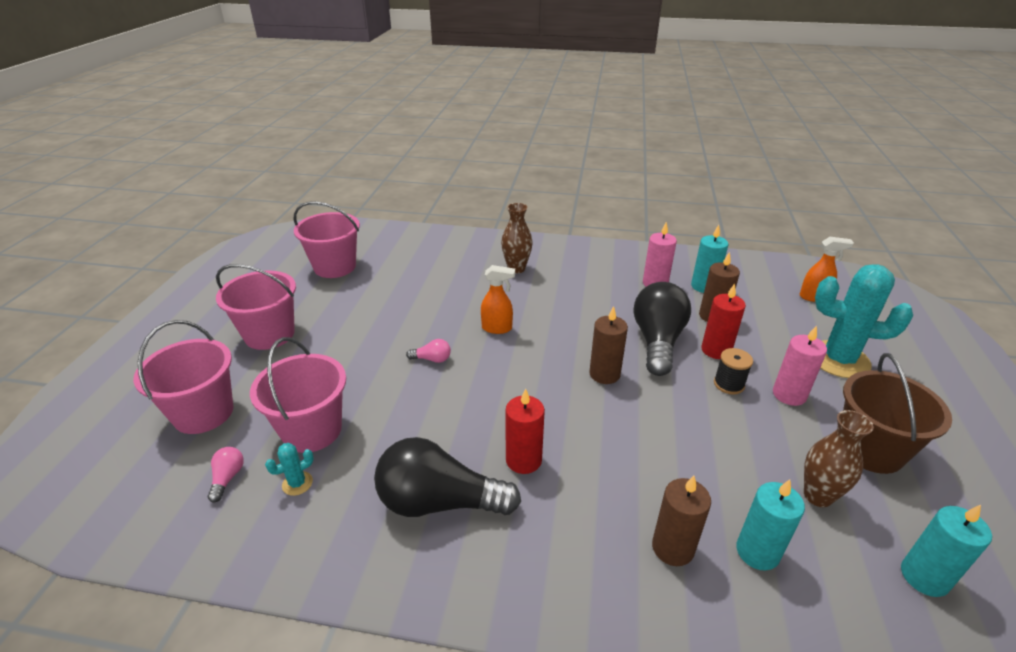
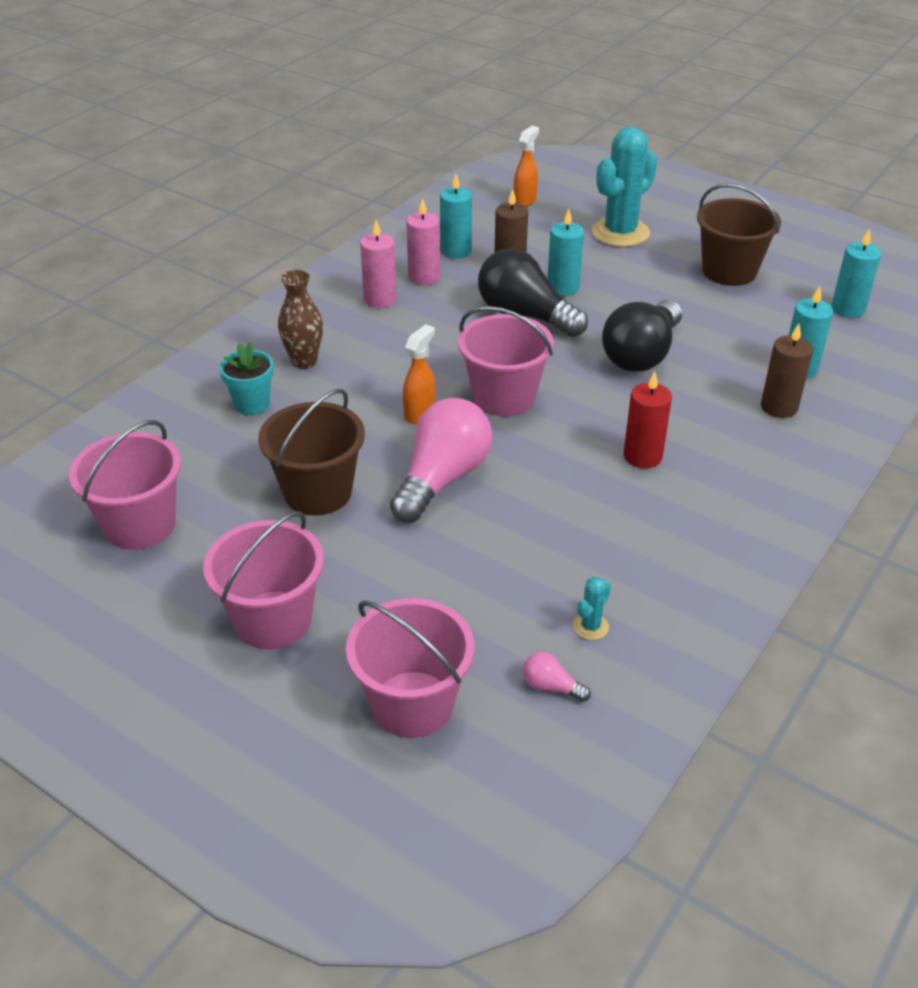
camera: 65 degrees left, 5 degrees up
pink bucket [250,337,346,453] -> pink bucket moved to [458,306,554,417]
turquoise cactus [265,443,314,496] -> turquoise cactus turned 45 degrees clockwise [573,577,611,640]
black light bulb [374,437,521,517] -> black light bulb moved to [602,299,682,372]
pink light bulb [406,339,451,363] -> pink light bulb [390,398,492,522], size x2.43
brown candle [589,306,628,384] -> none
red candle [701,283,746,359] -> turquoise candle [548,209,584,296]
black spool [714,348,753,395] -> none
pink candle [773,325,827,406] -> pink candle moved to [360,220,397,308]
brown vase [804,410,874,507] -> none
none -> turquoise flower pot [219,342,273,415]
none -> brown bucket [258,389,365,515]

